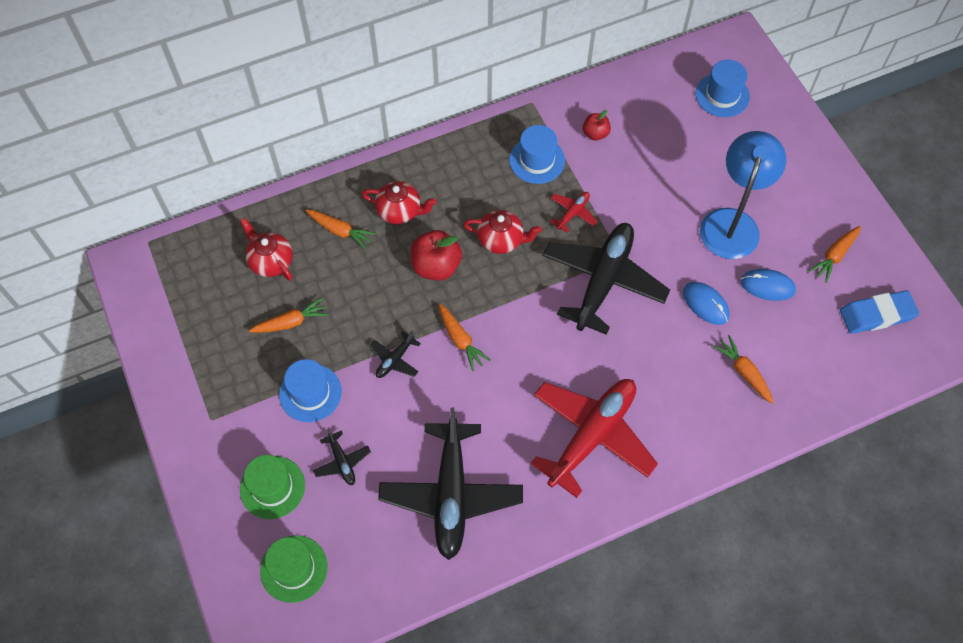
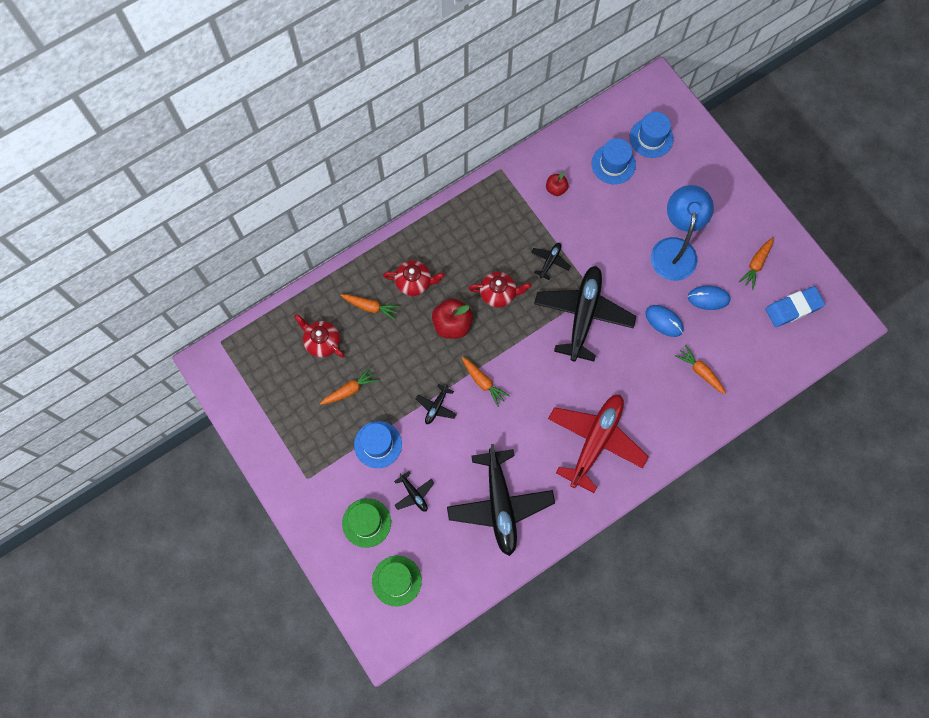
camera: 10 degrees left, 10 degrees up
blue hat [509,125,565,184] -> blue hat moved to [592,138,636,184]
red plane [550,192,598,233] -> black plane [531,243,571,280]

